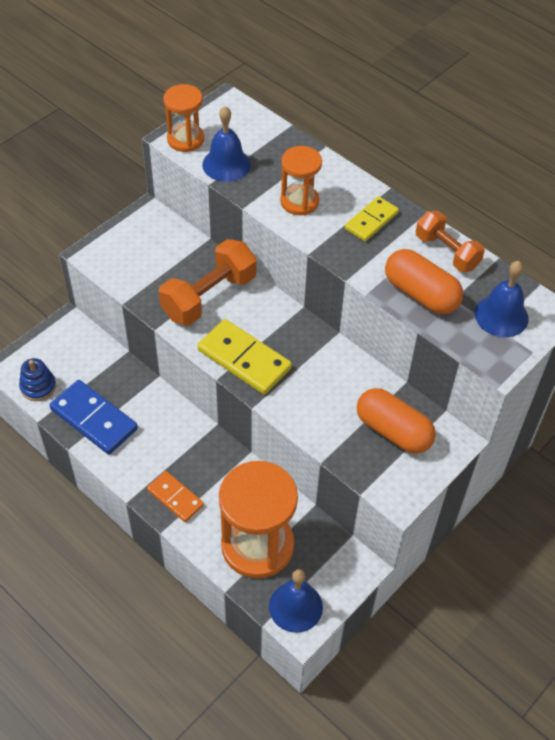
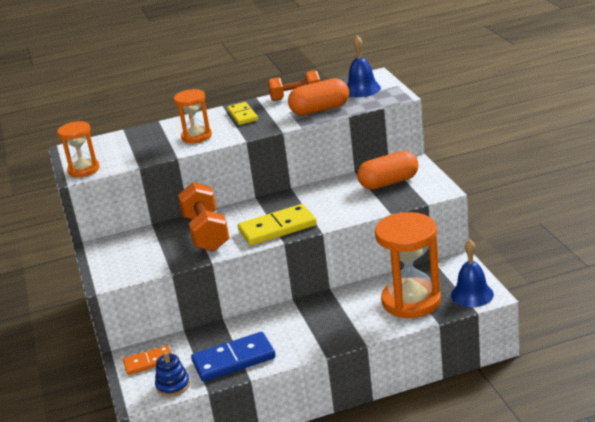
camera: 55 degrees left, 25 degrees down
orange domino [147,471,204,522] -> orange domino moved to [123,345,171,375]
blue bell [202,106,251,182] -> none

